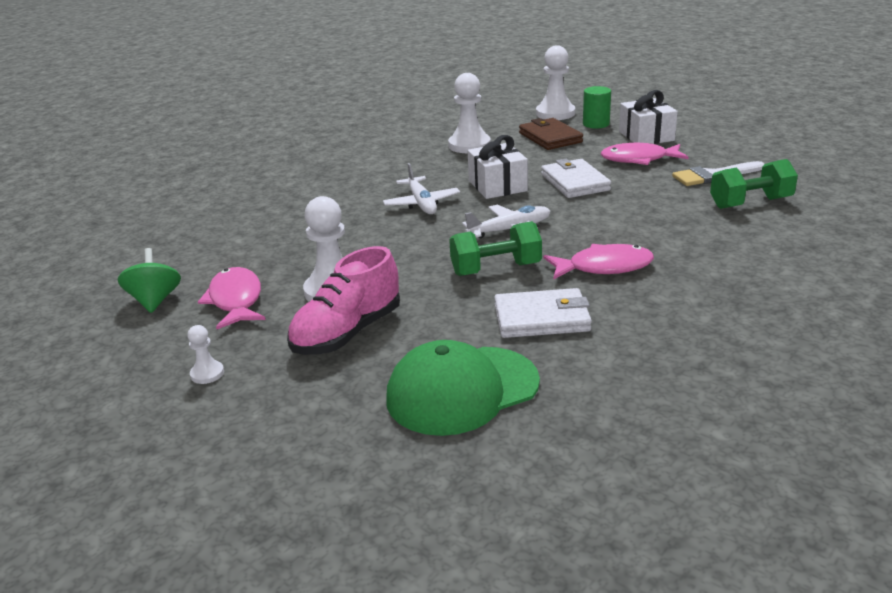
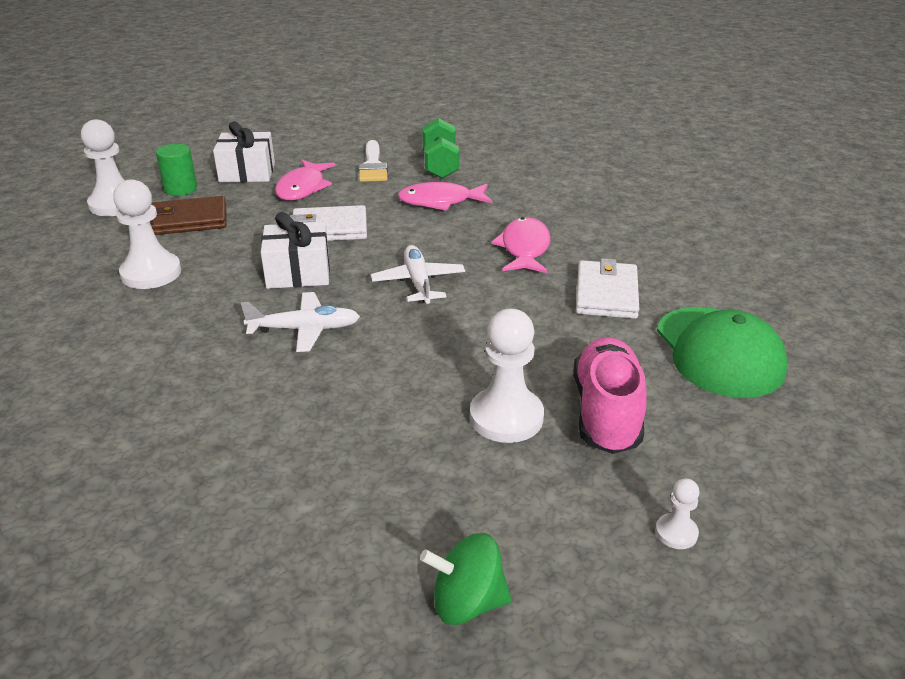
camera: 80 degrees left, 5 degrees up
pink fish [198,267,266,329] -> pink fish moved to [398,182,492,211]
pink shoe [287,246,400,355] -> pink shoe turned 135 degrees counterclockwise [573,337,647,454]
green dumbbell [449,221,542,276] -> none

